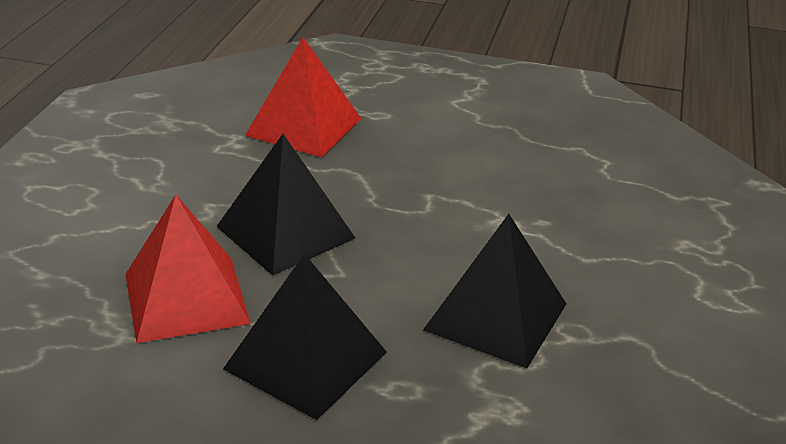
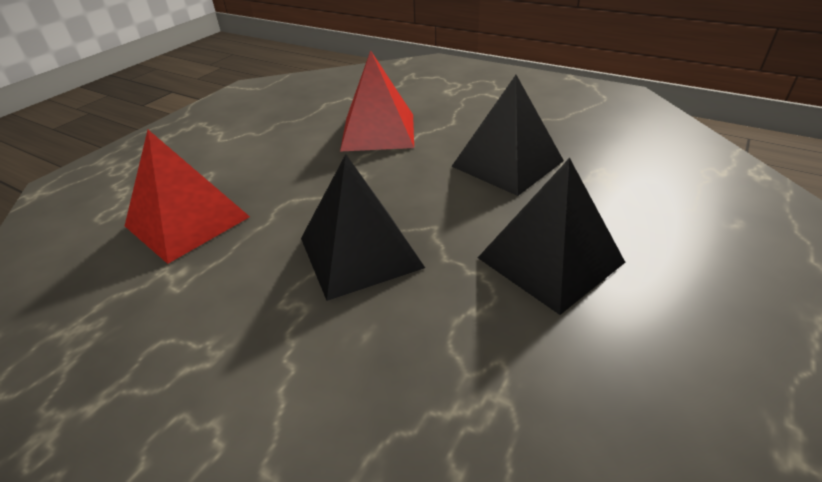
camera: 70 degrees left, 5 degrees up
red pyramid [125,195,251,343] -> red pyramid moved to [340,50,414,152]

